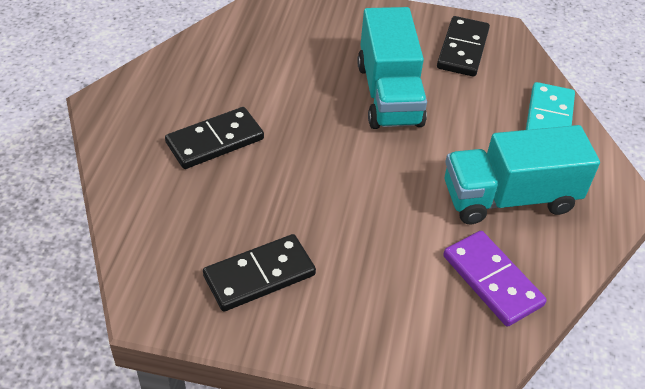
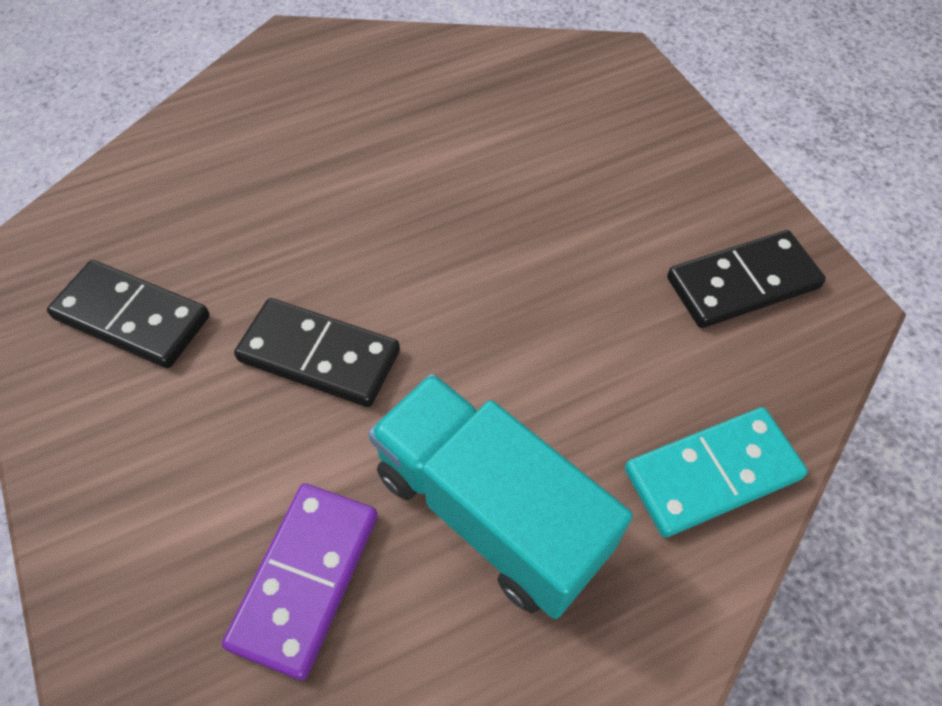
camera: 55 degrees right, 10 degrees up
black domino [165,107,264,169] -> black domino moved to [234,298,400,407]
turquoise truck [357,7,427,129] -> none

